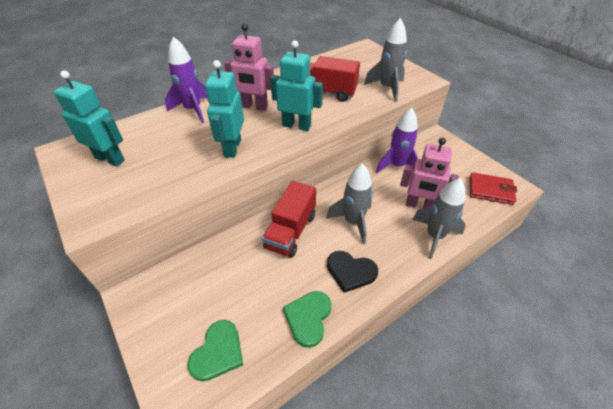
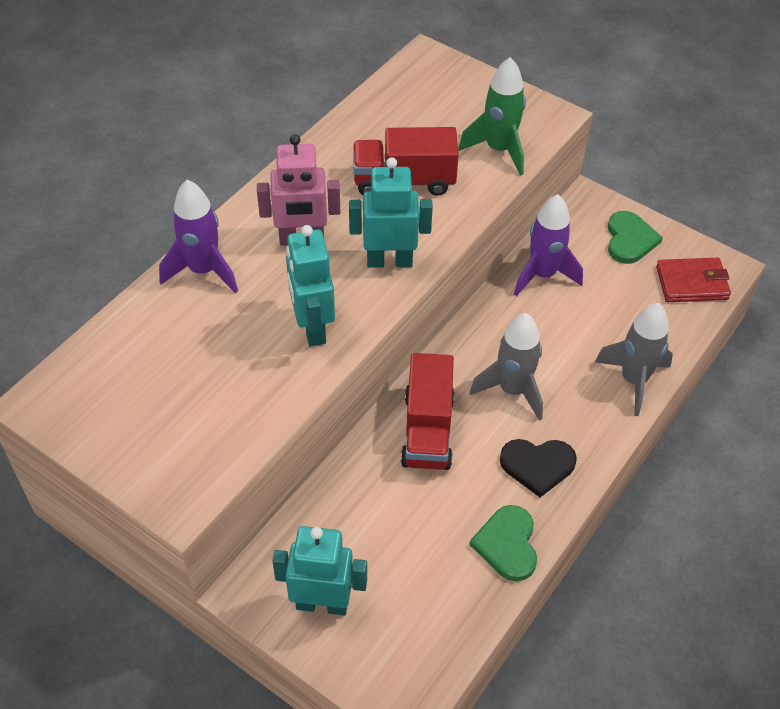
camera: 20 degrees left, 5 degrees up
turquoise robot [54,70,125,167] -> turquoise robot moved to [272,526,367,615]
green heart [188,320,243,382] -> green heart moved to [608,211,663,264]
grey rocket [364,18,407,102] -> green rocket [458,57,526,176]
pink robot [400,138,459,209] -> none

